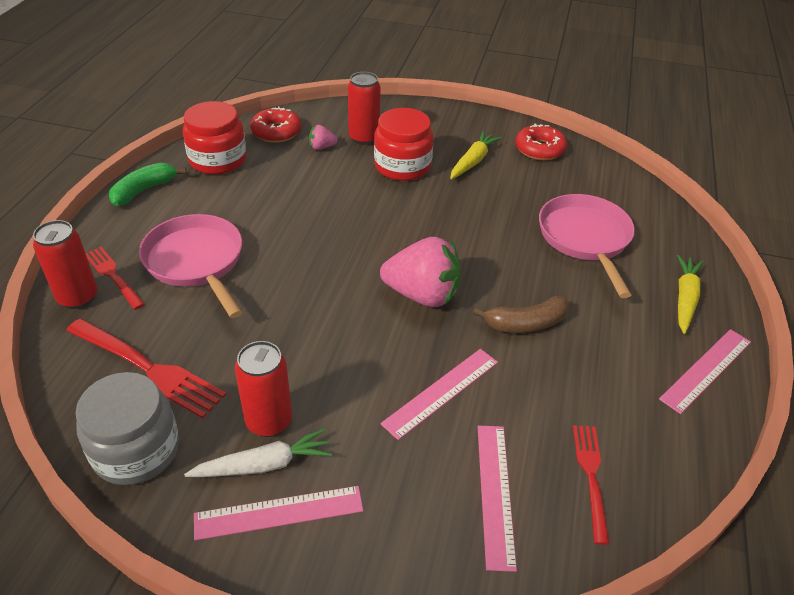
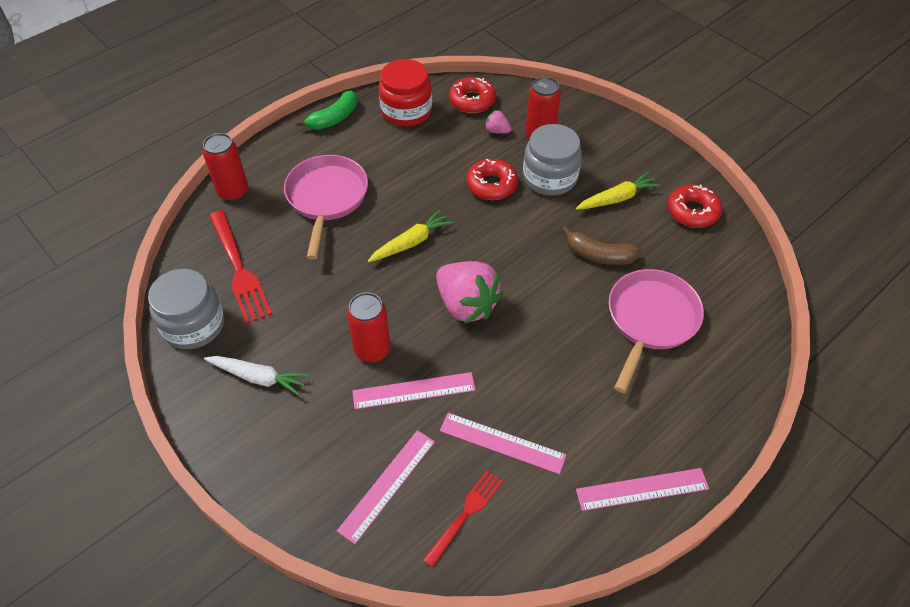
camera: 35 degrees right, 10 degrees up
red fork [86,247,145,310] -> none
green banana [109,163,186,206] -> green banana turned 150 degrees clockwise [297,90,357,130]
pink ruler [194,486,363,540] -> pink ruler moved to [440,413,566,474]
red can [235,341,292,437] -> red can moved to [347,292,391,363]
red jar [374,108,433,181] -> grey jar [523,124,582,196]
brown banana [473,296,570,333] -> brown banana moved to [562,226,641,265]
yellow carrot [677,255,703,334] -> yellow carrot moved to [368,210,453,262]
none -> red donut [466,159,518,200]

